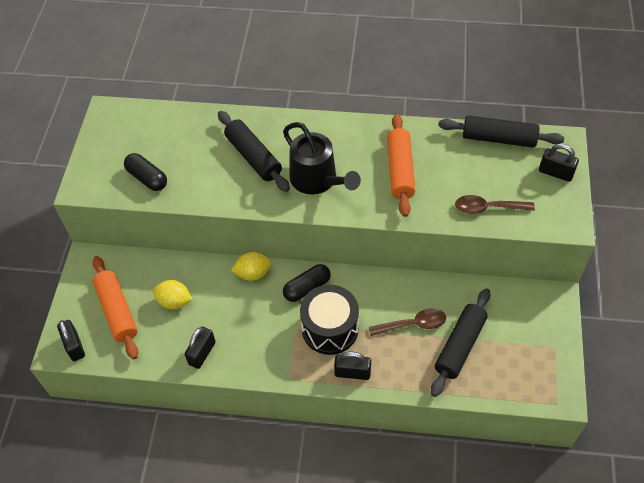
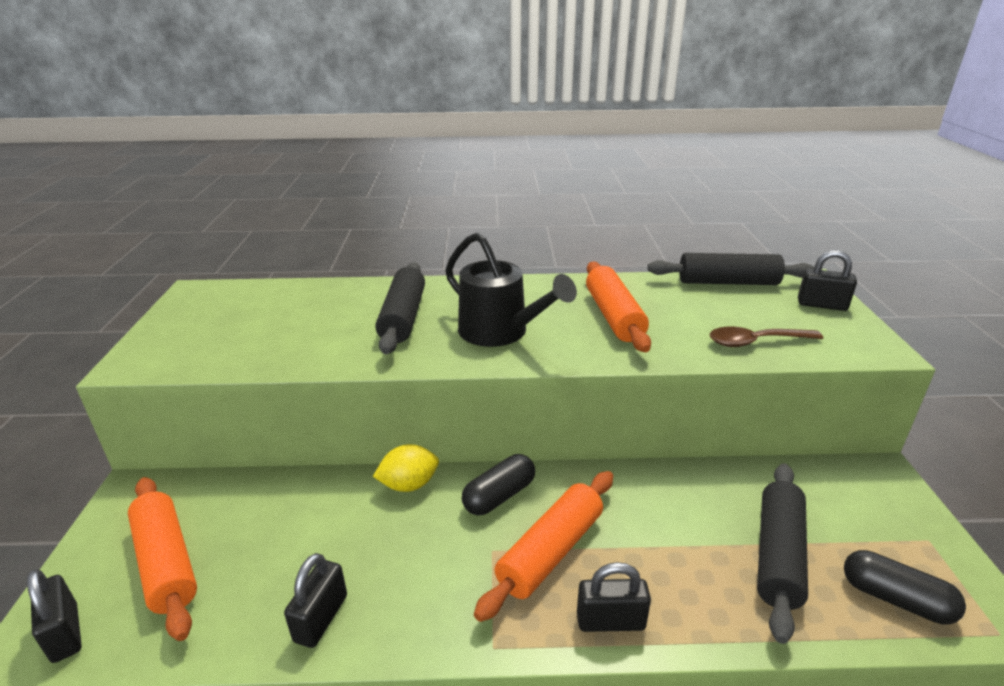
camera: 10 degrees left, 25 degrees down
black capsule [124,153,167,191] -> black capsule moved to [844,550,966,624]
yellow lemon [153,280,192,309] -> none
black rolling pin [218,111,290,192] -> black rolling pin turned 45 degrees clockwise [375,262,425,354]
black drum [300,285,359,355] -> orange rolling pin [474,471,613,622]
brown spoon [369,308,446,336] -> none

